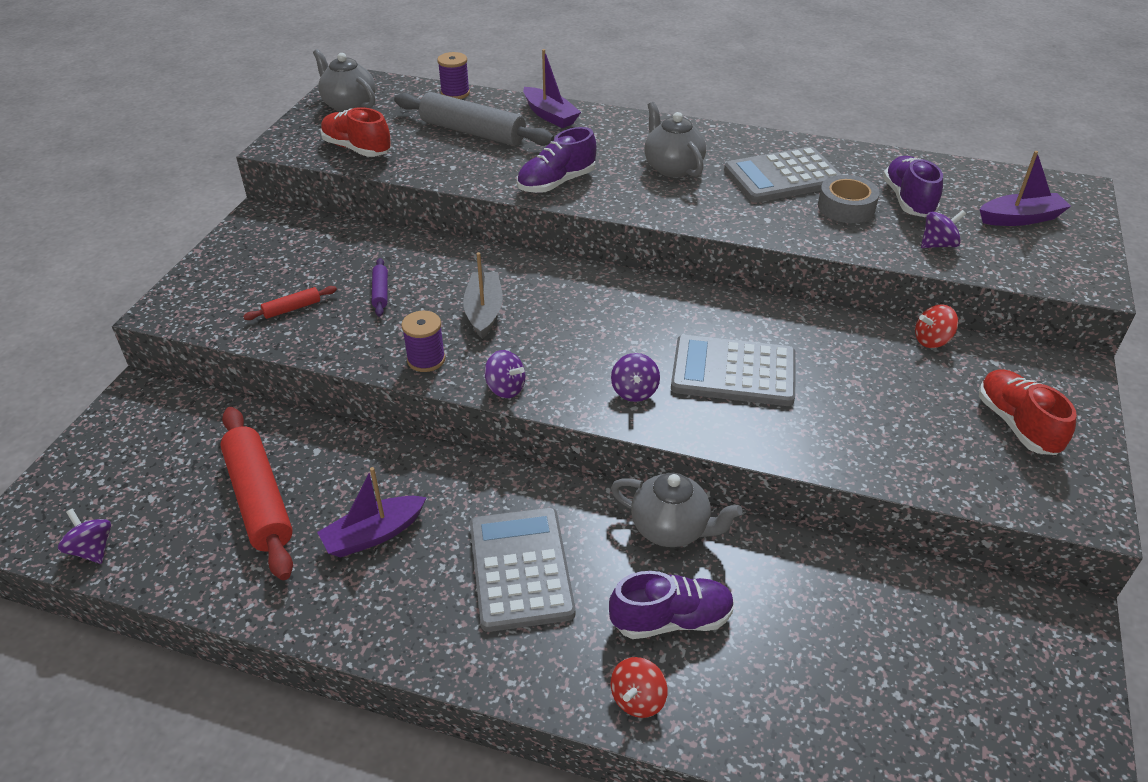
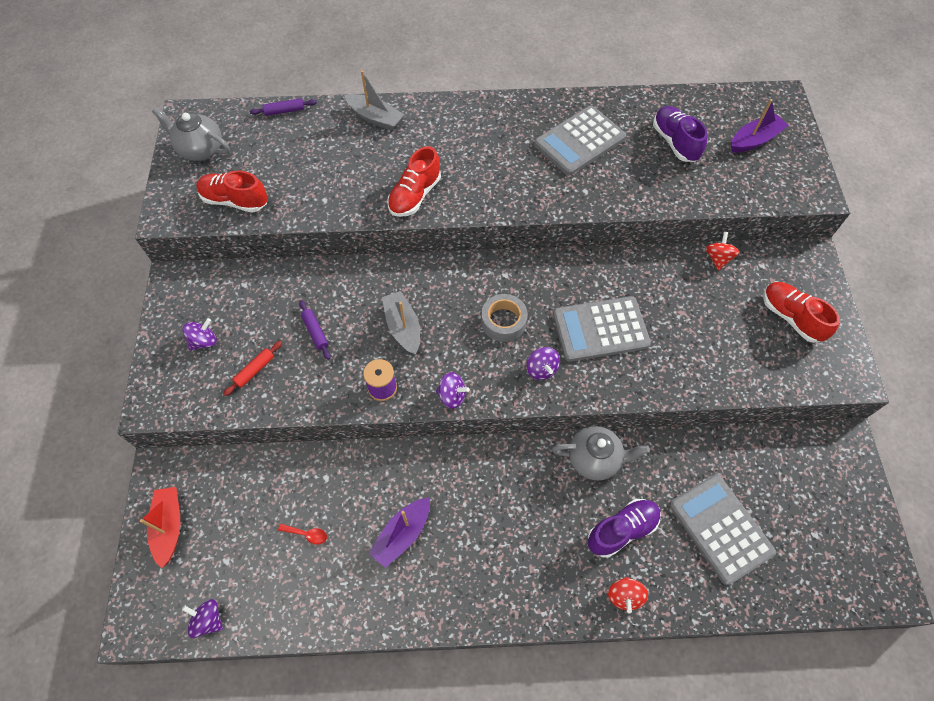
camera: 20 degrees left, 20 degrees up
red rolling pin [220,407,293,580] -> red spoon [278,524,327,545]
grey rolling pin [394,92,554,146] -> none
purple spool [437,52,470,99] -> purple rolling pin [250,98,317,116]
grey calculator [470,508,575,632] -> grey calculator moved to [669,474,776,585]
purple shoe [517,127,596,193] -> red shoe [387,146,441,217]
purple boat [523,49,581,128] -> grey boat [344,70,404,131]
grey teapot [644,102,706,177] -> none
grey tape [818,175,880,223] -> grey tape moved to [481,294,528,342]
red spinning top [915,304,958,348] -> red spinning top turned 135 degrees clockwise [705,232,740,271]
purple spinning top [921,210,966,248] -> purple spinning top moved to [182,318,216,351]
none -> red boat [140,487,180,568]

